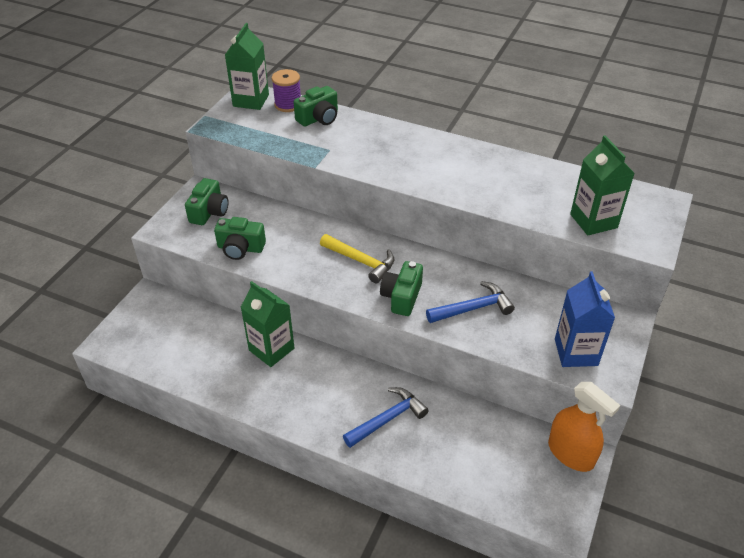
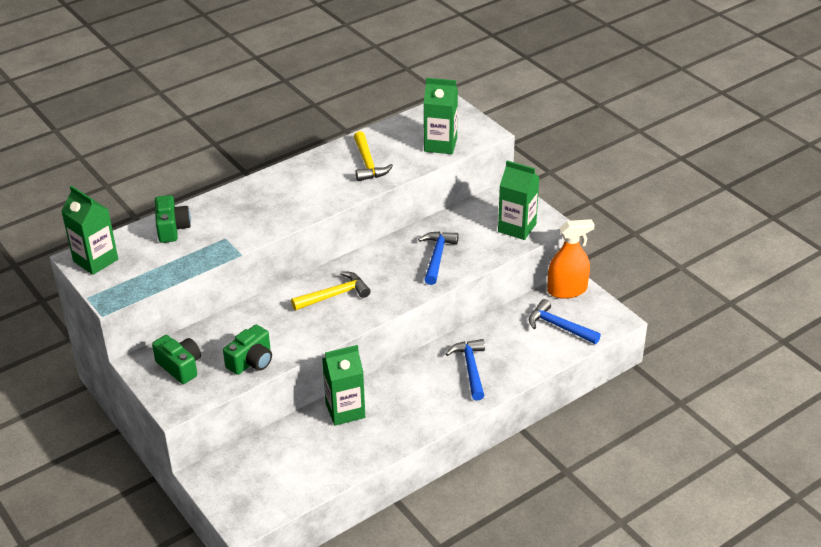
camera: 60 degrees left, 5 degrees down
purple spool [272,69,301,112] -> none
green camera [380,261,423,316] -> none
blue carton [555,272,615,367] -> green carton [498,161,540,240]
none -> yellow hammer [354,131,393,181]
none -> blue hammer [529,299,601,344]

